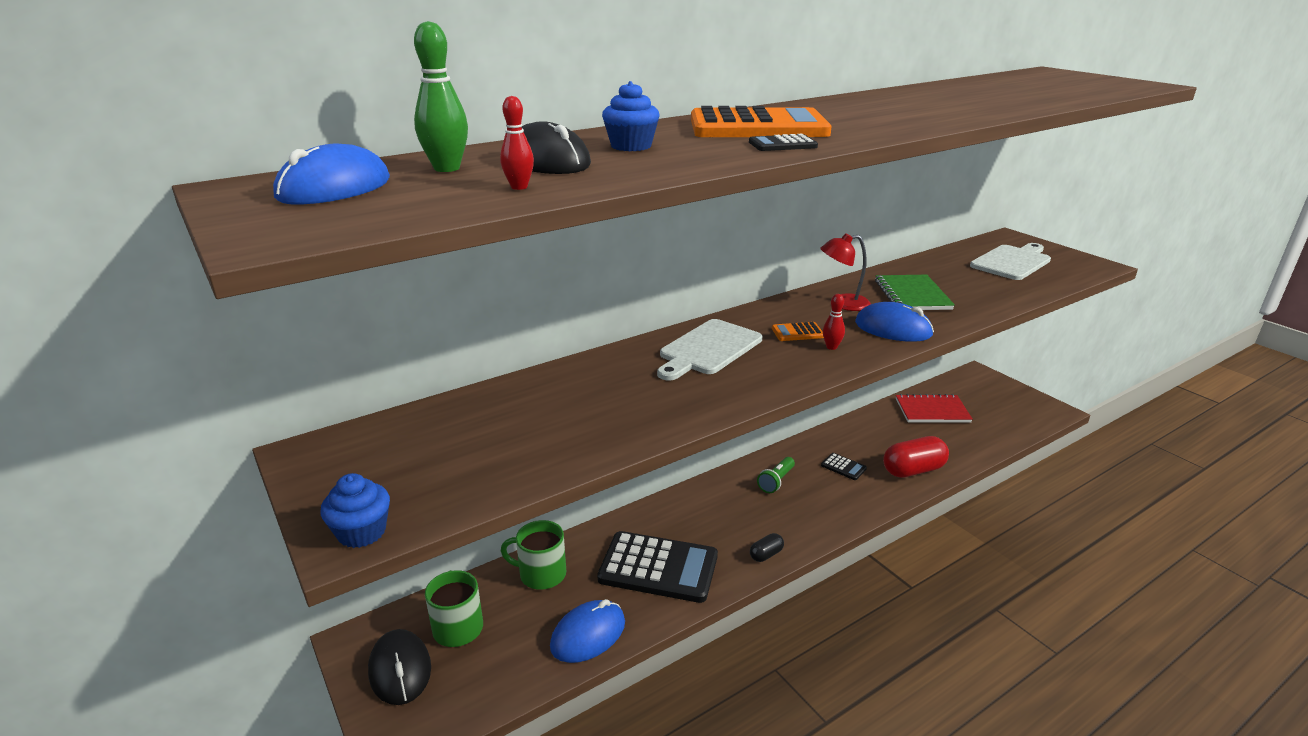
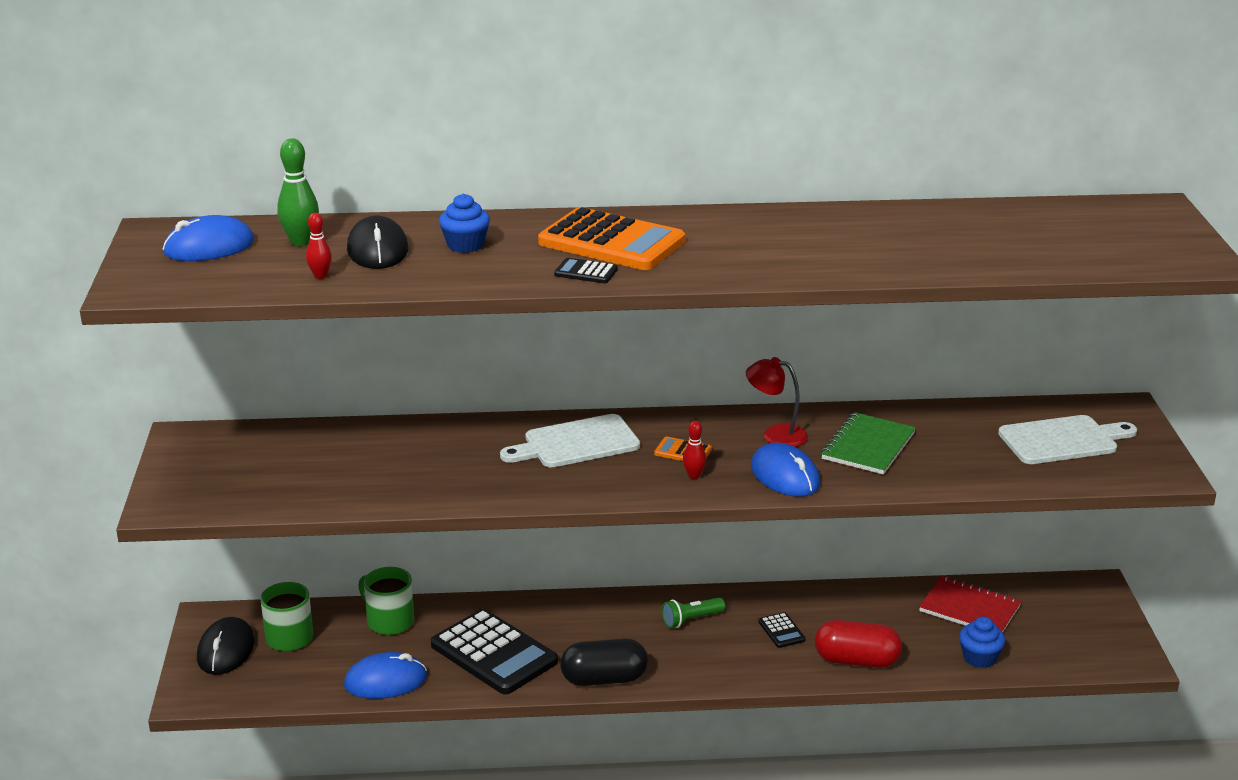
camera: 30 degrees right, 0 degrees up
blue cupcake [320,473,390,548] -> blue cupcake moved to [959,617,1005,668]
black capsule [750,533,784,562] -> black capsule [560,638,648,686], size x2.00

